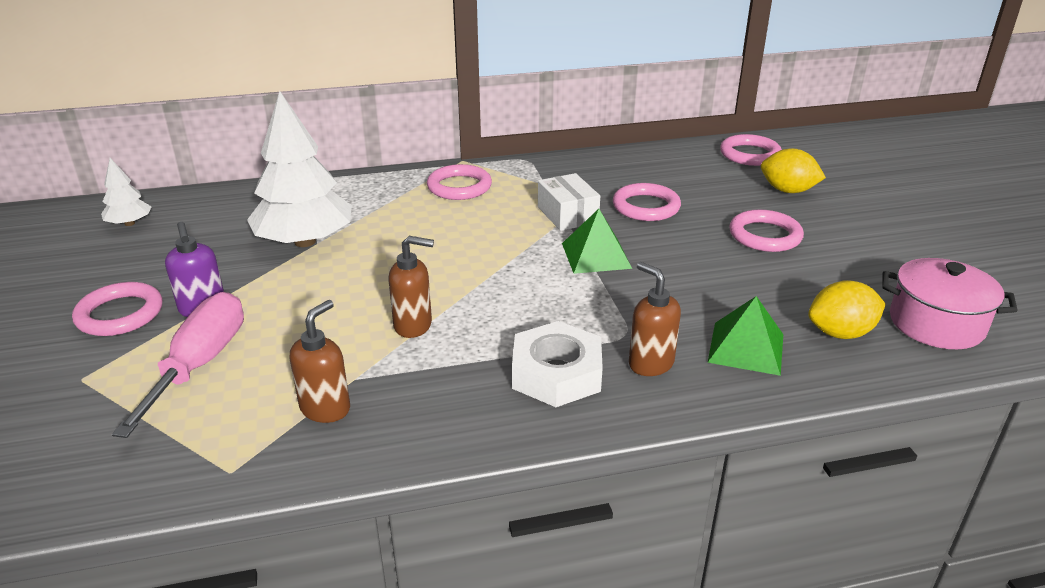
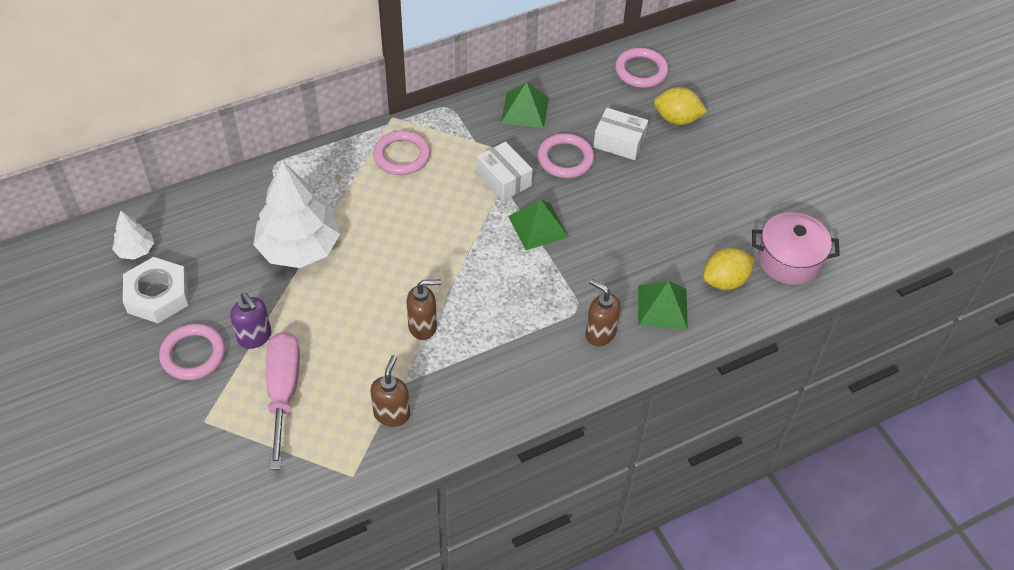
camera: 15 degrees left, 20 degrees up
white nut [512,321,603,407] -> white nut moved to [123,257,188,323]
pink ring [729,209,804,252] -> none
none -> green pyramid [501,82,549,128]
none -> white box [593,108,648,160]

